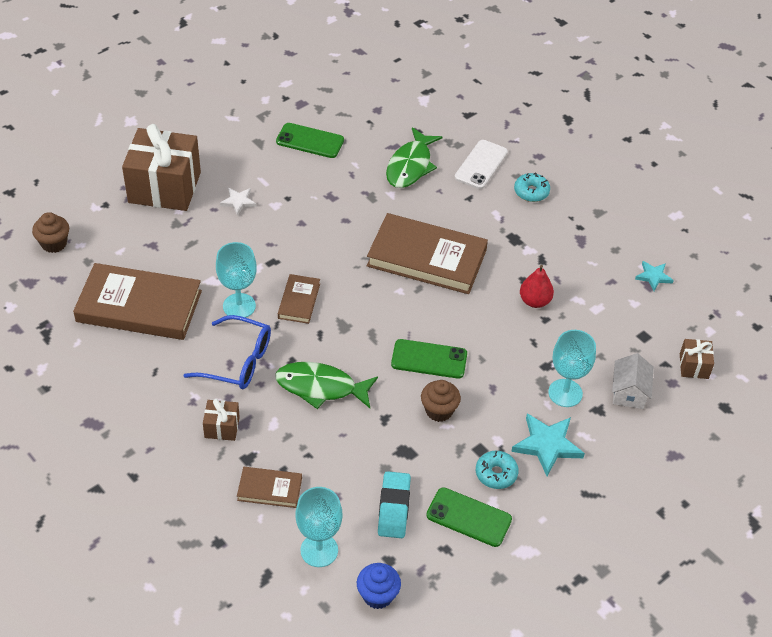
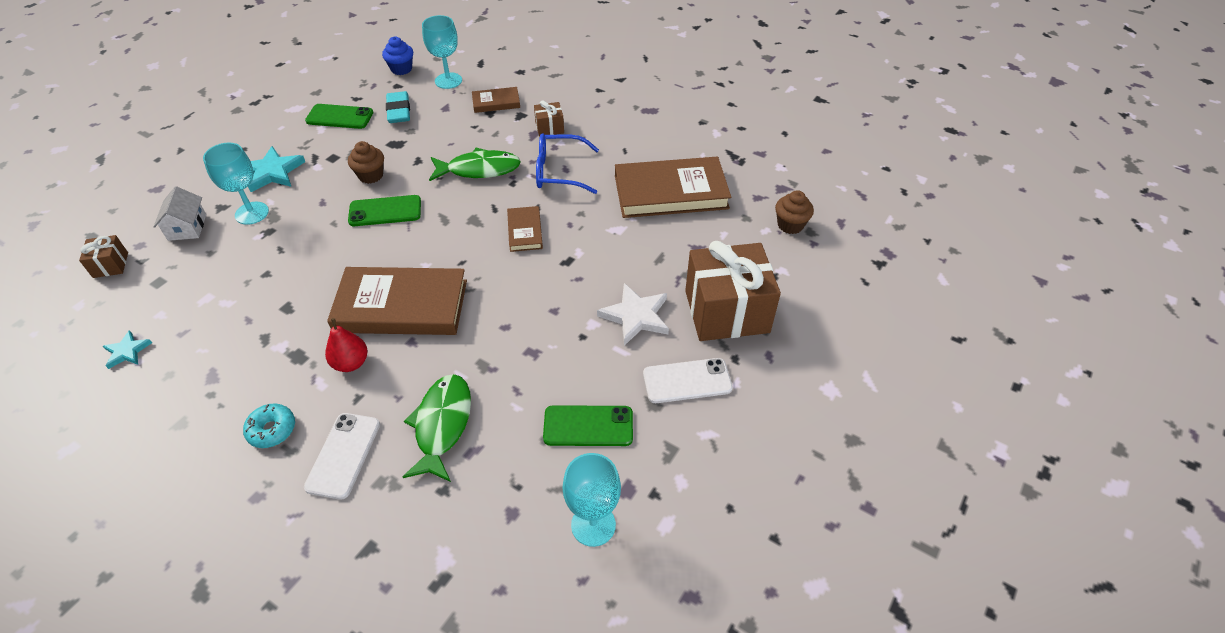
camera: 165 degrees right, 0 degrees up
turquoise goblet [216,242,257,318] -> turquoise goblet moved to [563,453,621,547]
white star [220,188,256,216] -> white star [597,283,669,346], size x1.72
turquoise donut [476,451,519,489] -> none
red pear [520,265,554,308] -> red pear moved to [325,318,368,372]
none -> white phone [643,358,733,403]

